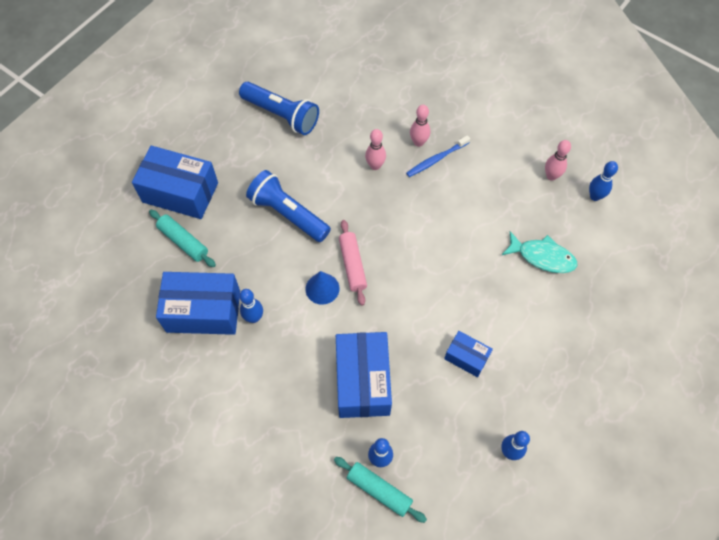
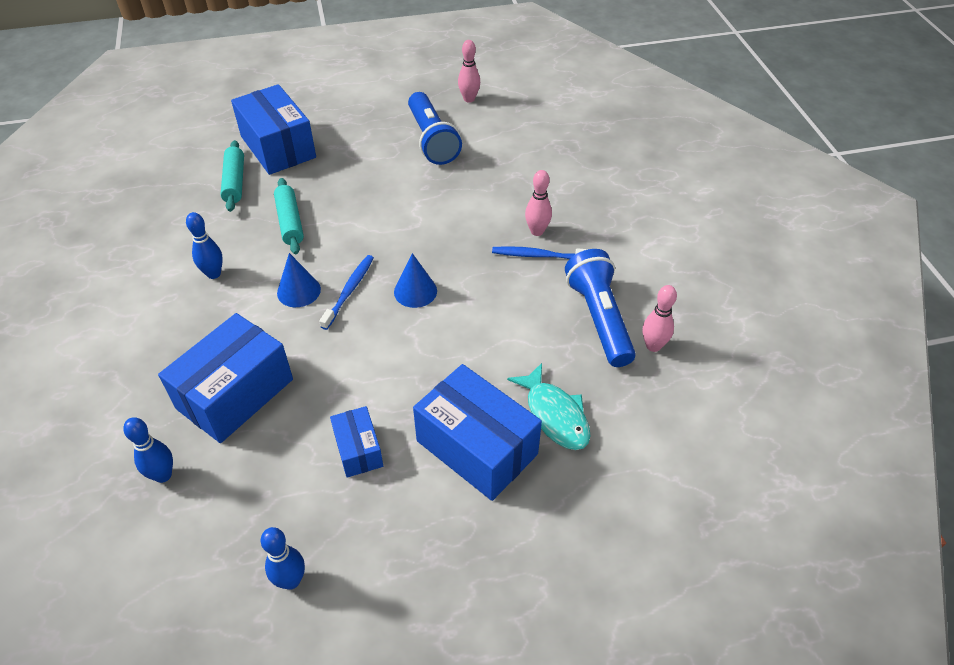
camera: 40 degrees right, 15 degrees down
blue box [156,272,240,335] -> blue box moved to [413,364,542,501]
blue flashlight [246,170,331,242] -> blue flashlight moved to [565,249,636,367]
turquoise rolling pin [334,457,427,523] -> turquoise rolling pin moved to [274,178,304,254]
pink rolling pin [339,220,367,306] -> blue toothbrush [319,255,374,330]
pink bowling pin [365,129,386,170] -> pink bowling pin moved to [458,40,480,103]
blue bowling pin [589,161,618,201] -> none
none -> blue cone [394,253,437,308]

